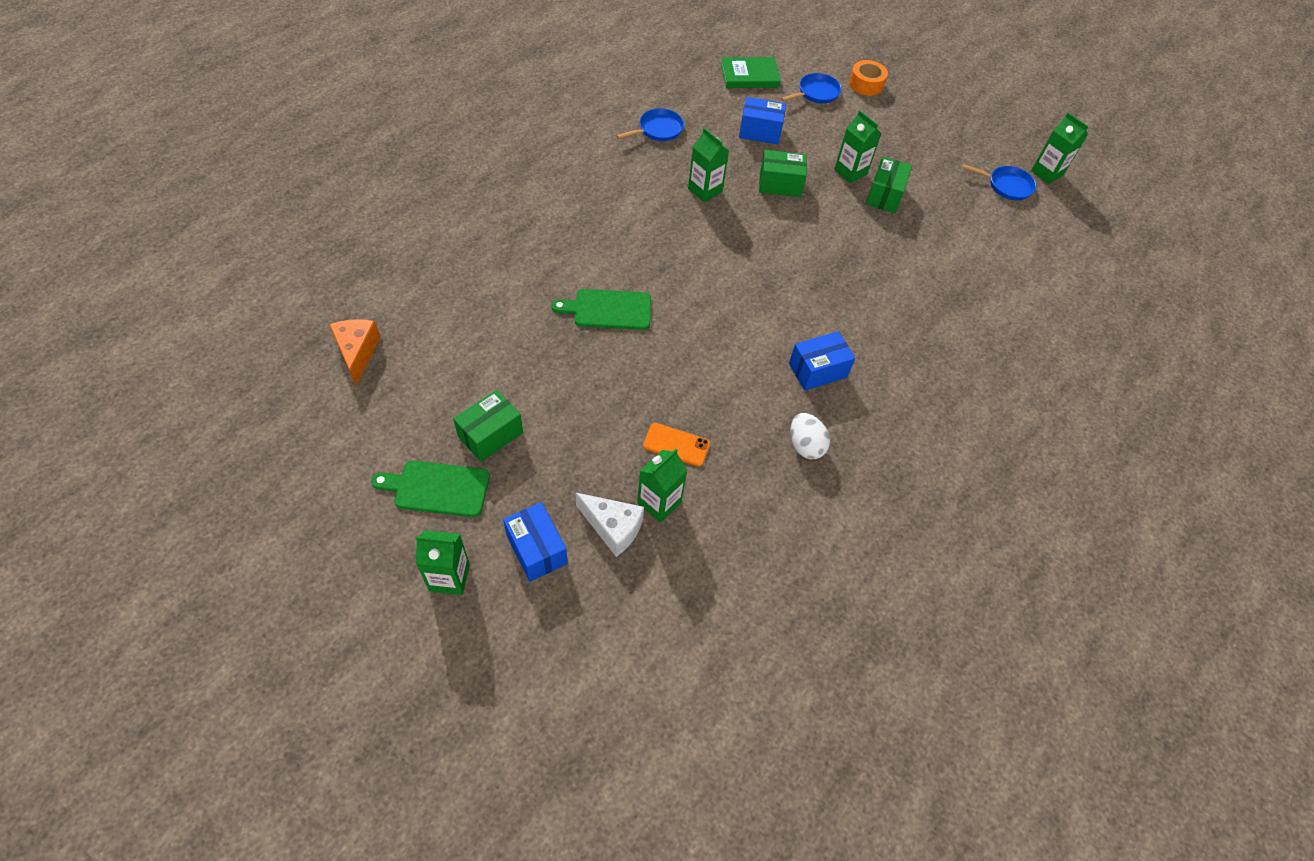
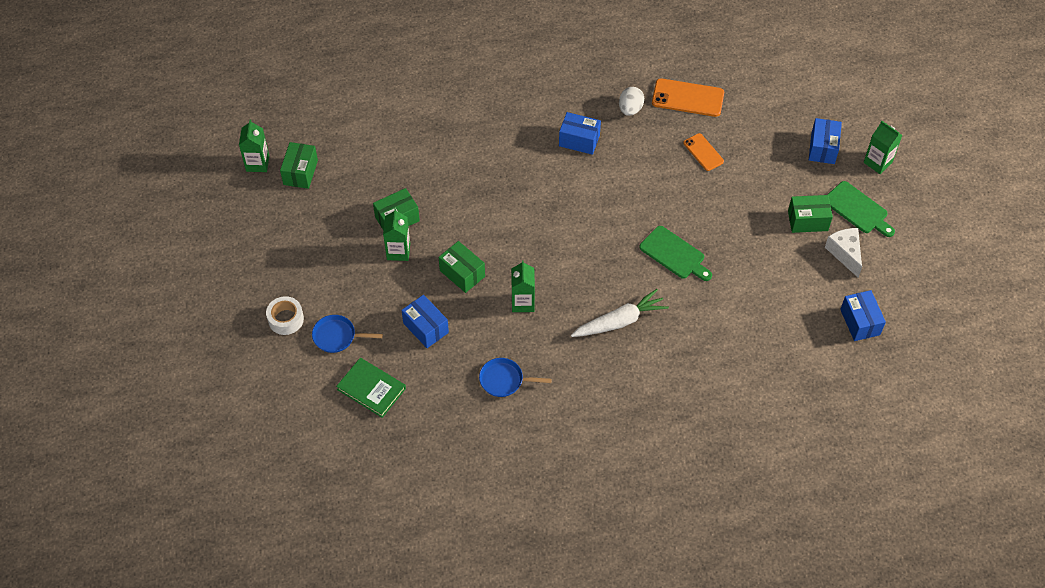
camera: 135 degrees left, 0 degrees up
orange cheese [329,319,381,386] -> blue box [840,290,886,341]
white cheese [575,492,644,557] -> white cheese moved to [825,228,862,277]
green carton [637,449,688,523] -> none
orange tape [849,60,888,96] -> white tape [266,296,304,335]
blue pan [962,164,1036,201] -> green box [280,142,318,189]
none -> white carrot [571,289,669,337]
none -> orange phone [652,78,724,117]

